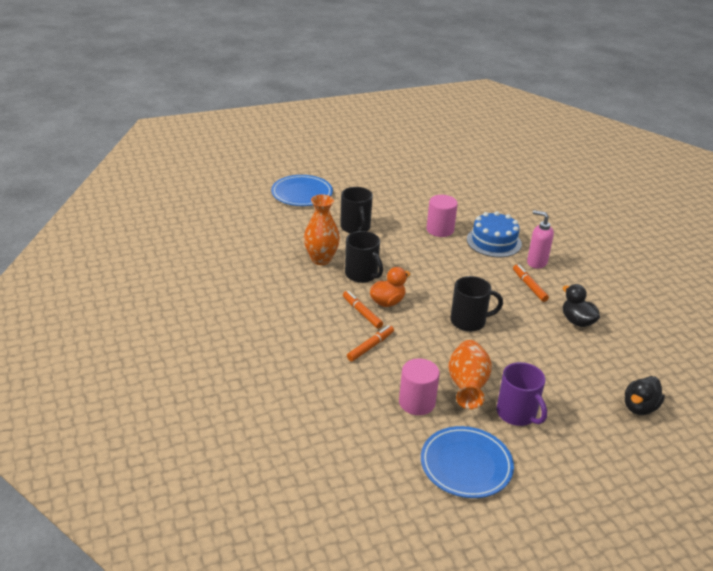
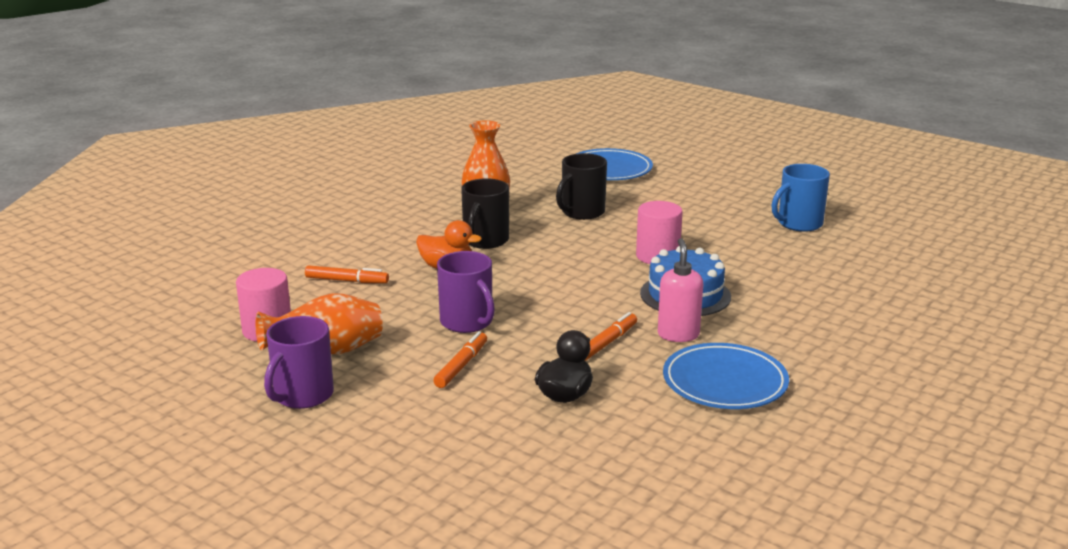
camera: 60 degrees right, 10 degrees down
orange marker [343,291,383,329] -> orange marker moved to [433,331,487,388]
blue plate [421,426,514,498] -> blue plate moved to [663,343,789,409]
black mug [450,276,503,332] -> purple mug [437,251,495,333]
black duck [625,376,665,415] -> none
none -> blue mug [772,164,830,232]

